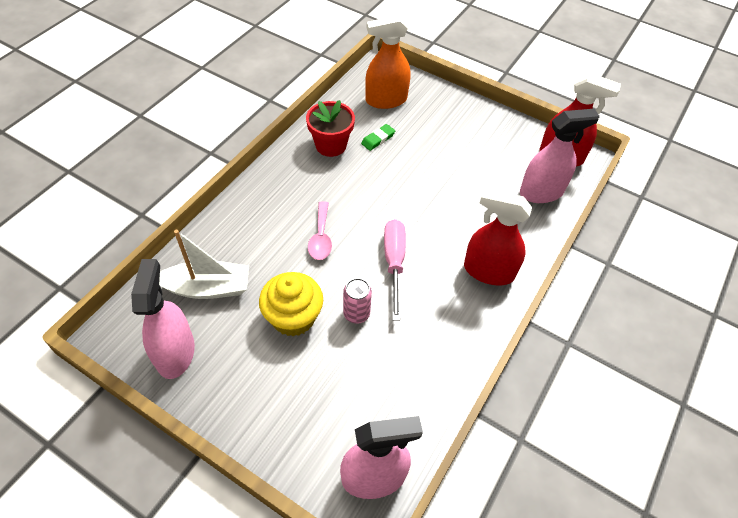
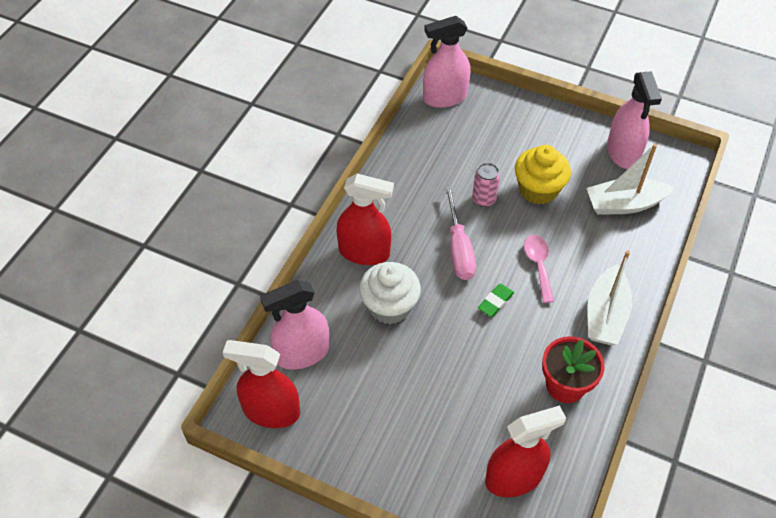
camera: 175 degrees right, 0 degrees up
green eraser [361,124,395,151] -> green eraser moved to [478,284,514,317]
orange spray bottle [365,16,411,109] -> red spray bottle [485,405,566,497]
none -> white cupcake [359,262,421,324]
none -> white boat [588,251,632,345]

